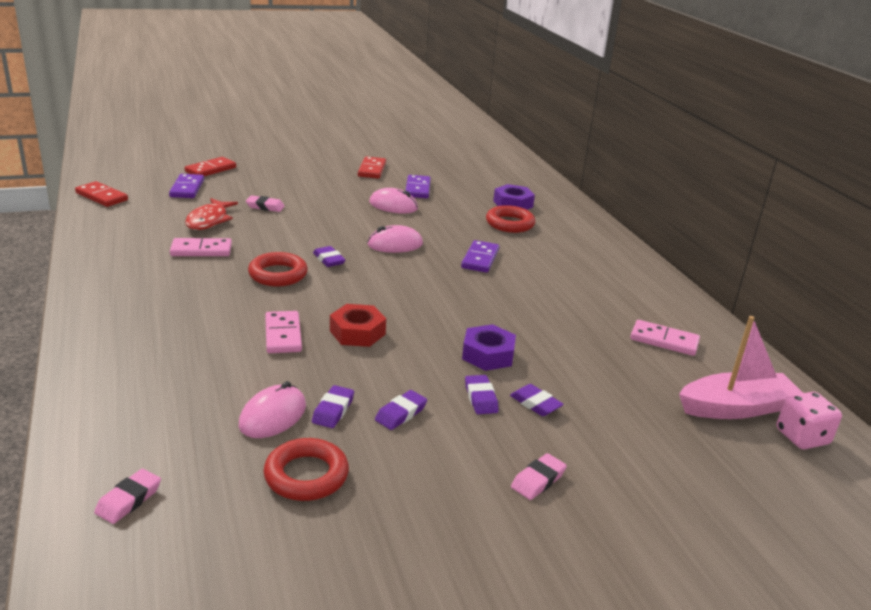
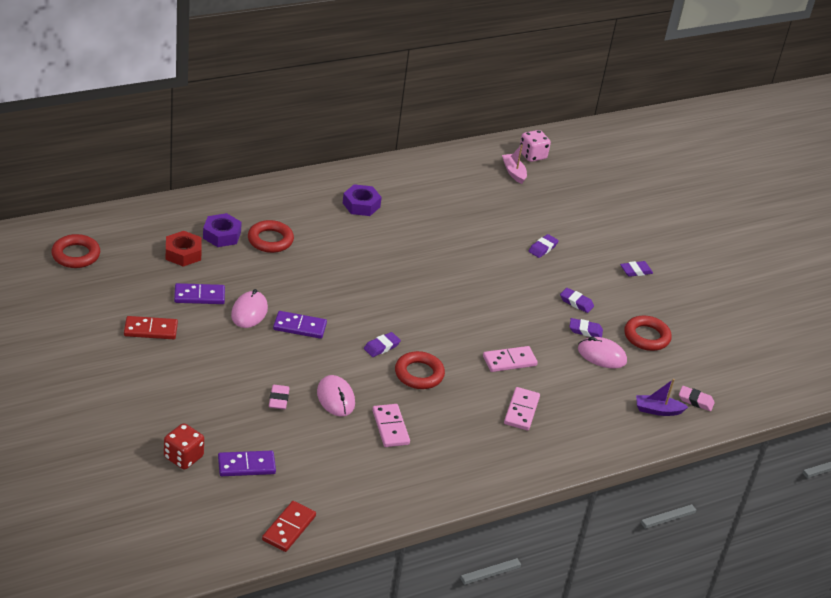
camera: 100 degrees left, 10 degrees up
red domino [185,157,236,176] -> red dice [164,423,204,470]
red fish [185,198,238,230] -> none
red nut [330,304,386,347] -> red nut moved to [166,231,202,267]
pink mouse [367,225,423,253] -> pink mouse moved to [317,375,355,416]
purple domino [461,240,499,273] -> purple domino moved to [273,311,327,339]
purple nut [462,324,516,371] -> purple nut moved to [343,184,382,216]
purple eraser [465,375,499,414] -> purple eraser moved to [620,261,653,277]
pink eraser [511,453,567,500] -> none
pink domino [630,320,700,356] -> pink domino moved to [504,387,540,430]
pink boat [679,316,803,419] -> pink boat [502,144,527,184], size x0.58
none -> red ring [51,234,100,268]
none -> purple boat [636,379,688,416]

